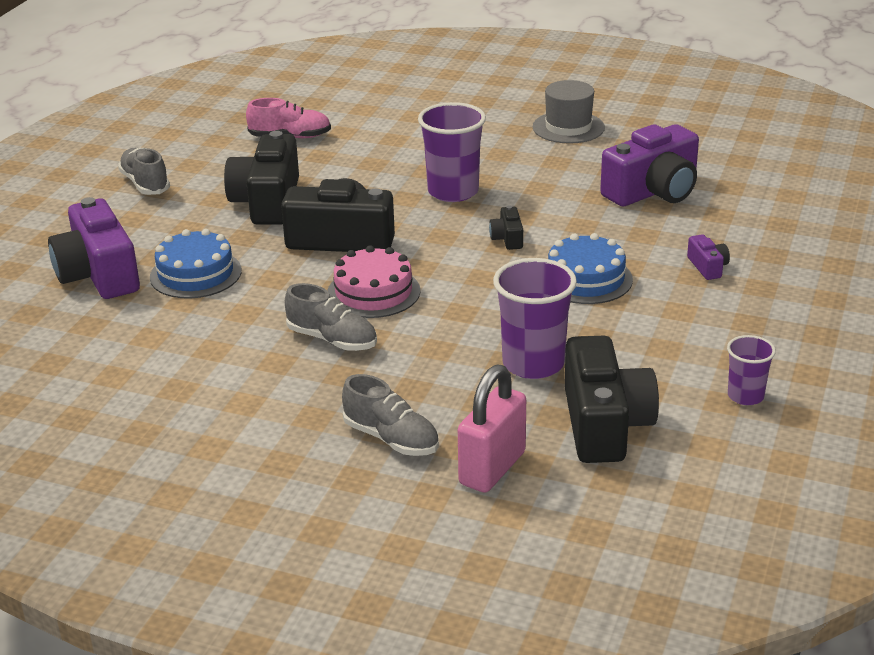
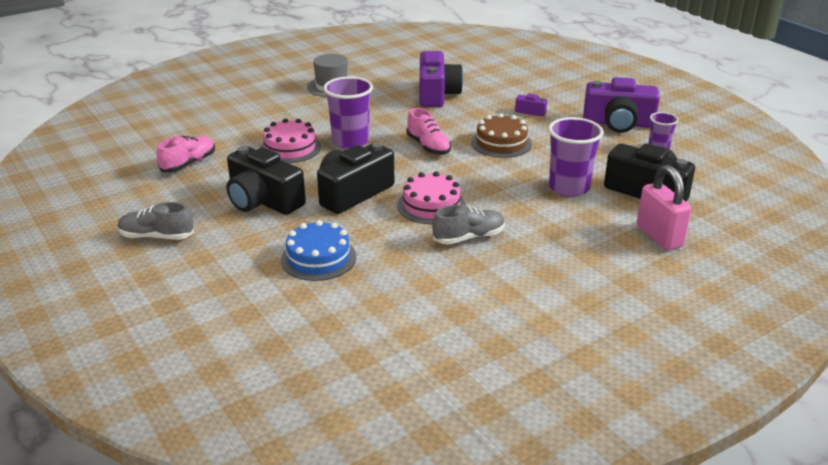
camera: 55 degrees left, 0 degrees up
purple camera [48,197,140,299] -> purple camera moved to [583,77,660,133]
grey shoe [342,374,439,456] -> none
black camera [489,205,523,250] -> pink shoe [406,108,451,155]
blue cake [548,233,633,304] -> brown cake [471,113,532,158]
none -> pink cake [260,119,321,163]

